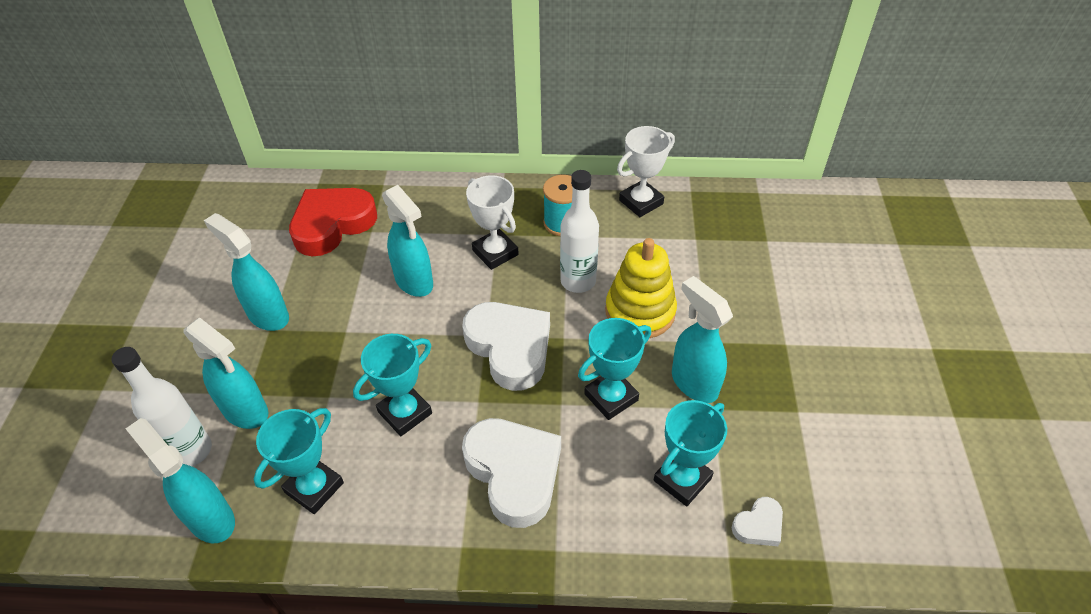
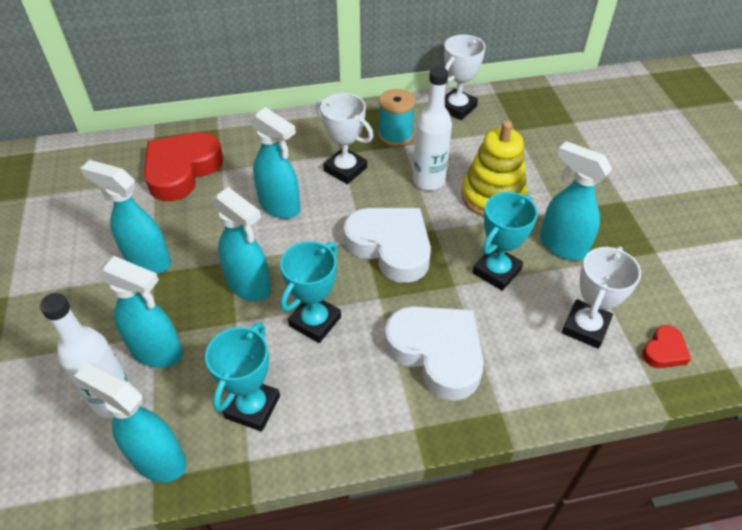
camera: 15 degrees left, 0 degrees up
turquoise trophy [654,400,727,506] -> white trophy [562,247,641,349]
white heart [732,497,783,546] -> red heart [642,325,691,368]
none -> turquoise spray bottle [211,187,271,301]

